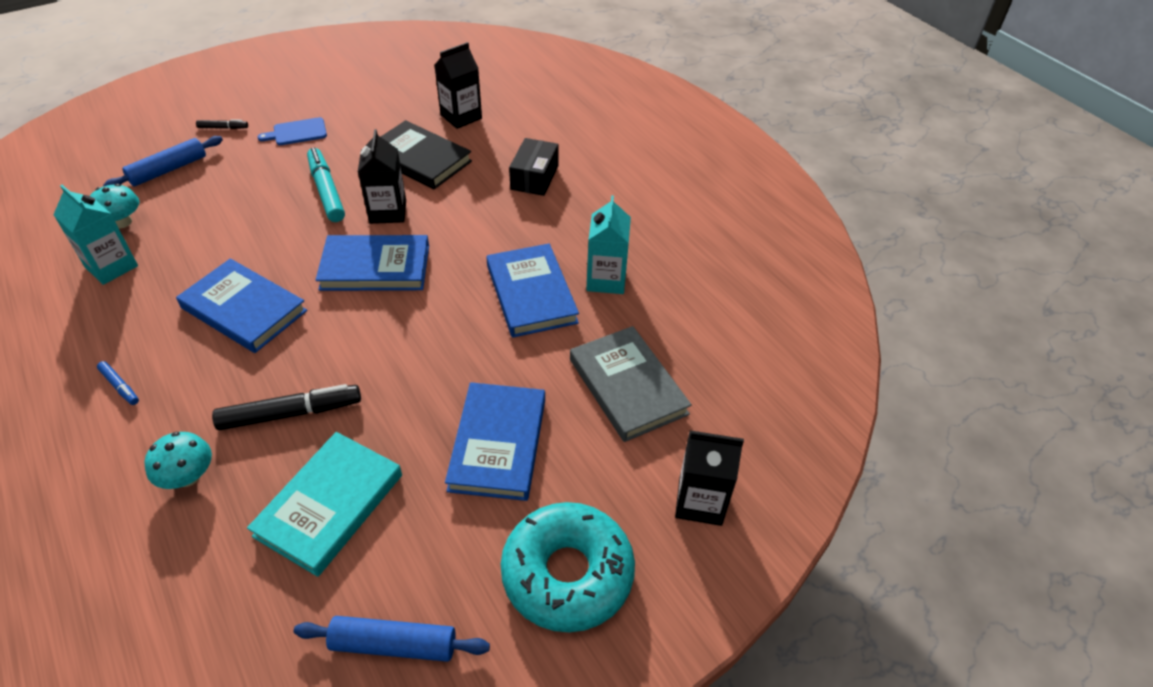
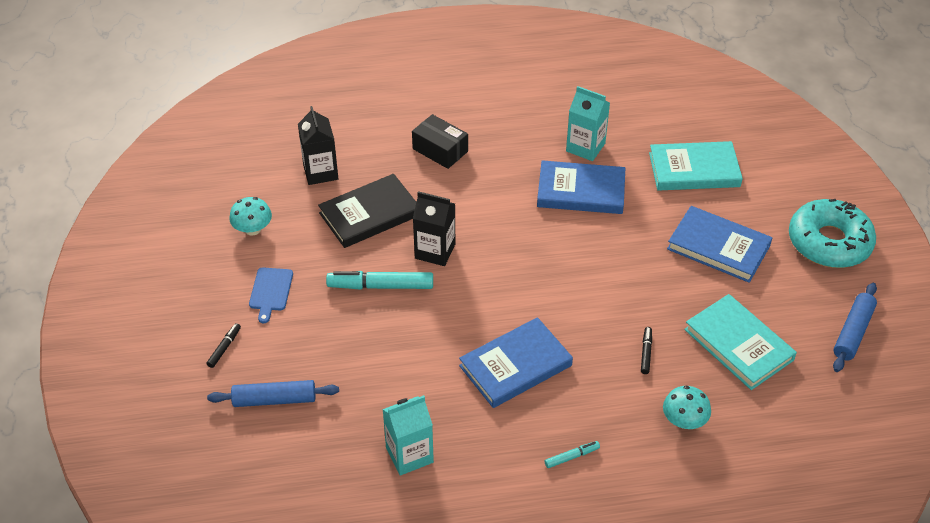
camera: 65 degrees left, 0 degrees up
turquoise mushroom [90,184,139,228] -> turquoise mushroom moved to [229,197,272,236]
blue marker [97,361,139,405] -> turquoise marker [545,441,600,468]
blue rolling pin [103,136,223,186] -> blue rolling pin turned 75 degrees counterclockwise [207,380,339,407]
black marker [212,384,361,430] -> black marker [641,327,652,374], size x0.50
blue book [316,235,429,291] -> none
grey book [570,326,692,442] -> turquoise book [649,141,743,190]
black carton [675,431,744,526] -> none

